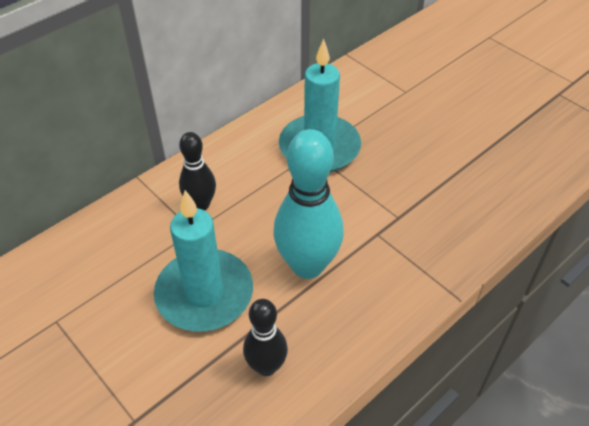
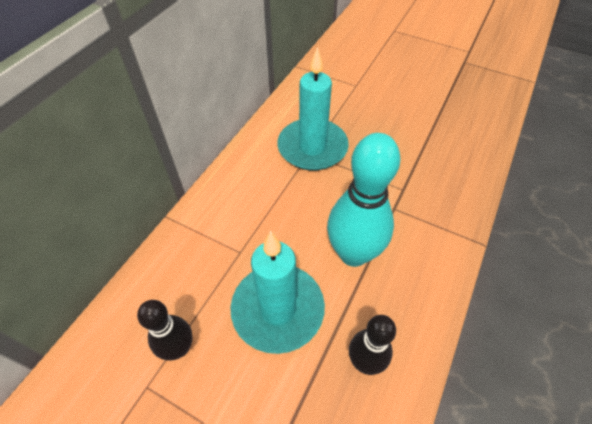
camera: 20 degrees left, 5 degrees up
black bowling pin [179,132,216,211] -> black bowling pin moved to [137,300,193,361]

